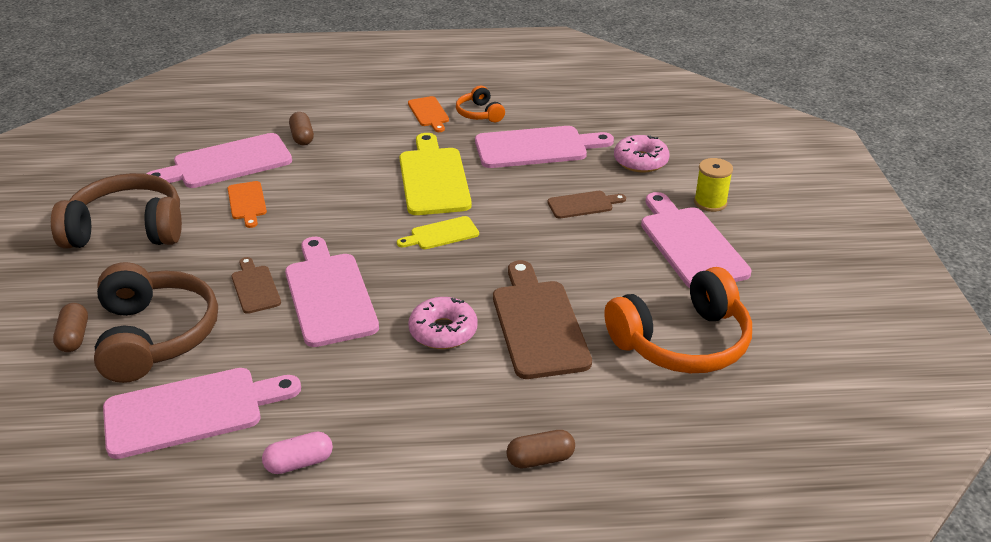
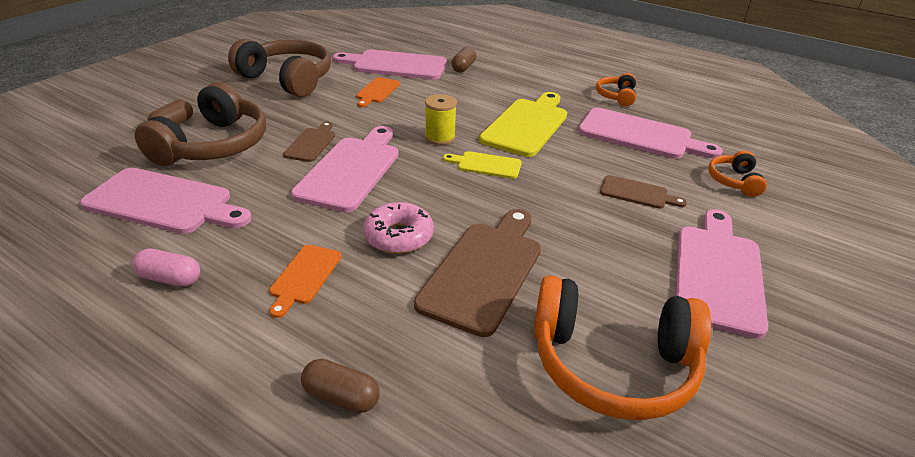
camera: 35 degrees right, 0 degrees up
orange cutting board [408,96,449,132] -> orange cutting board moved to [269,245,341,318]
pink donut [614,135,670,173] -> orange headphones [708,151,767,197]
yellow spool [694,158,733,212] -> yellow spool moved to [425,94,457,145]

